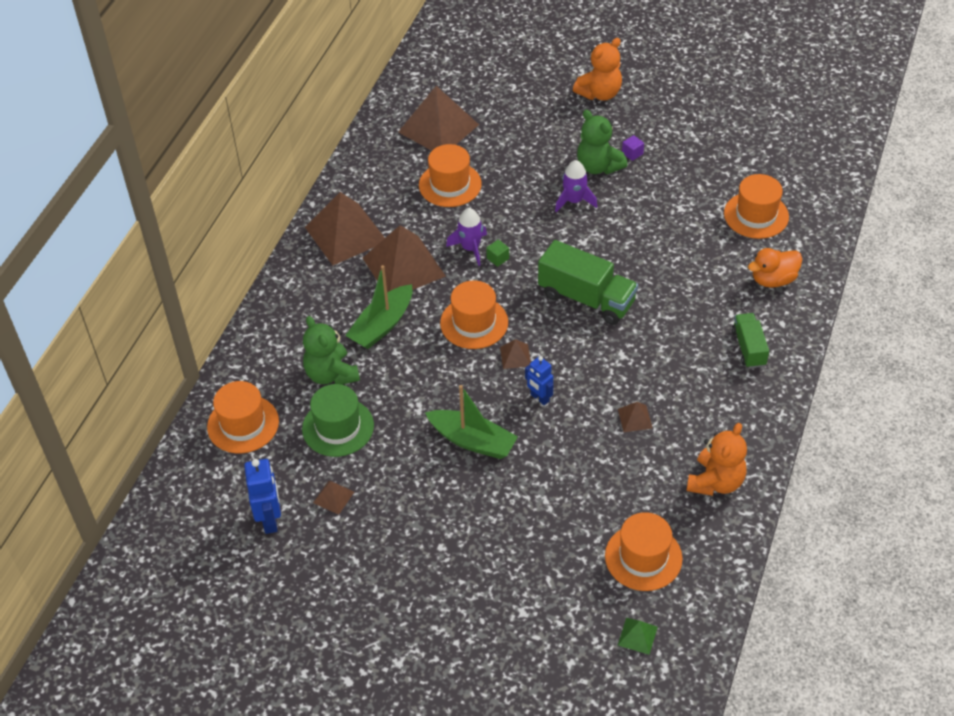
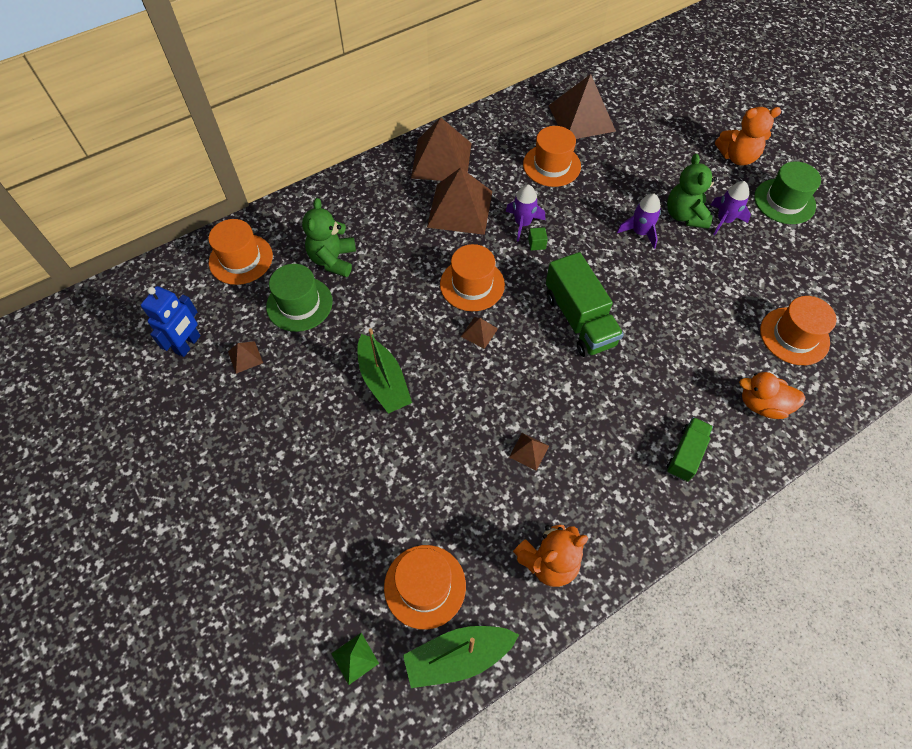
camera: 35 degrees right, 10 degrees up
green boat [345,265,413,349] -> green boat moved to [403,626,519,688]
blue robot [525,356,553,405] -> none
purple cube [622,135,644,161] -> purple rocket [711,181,751,235]
none -> green hat [754,161,821,224]

